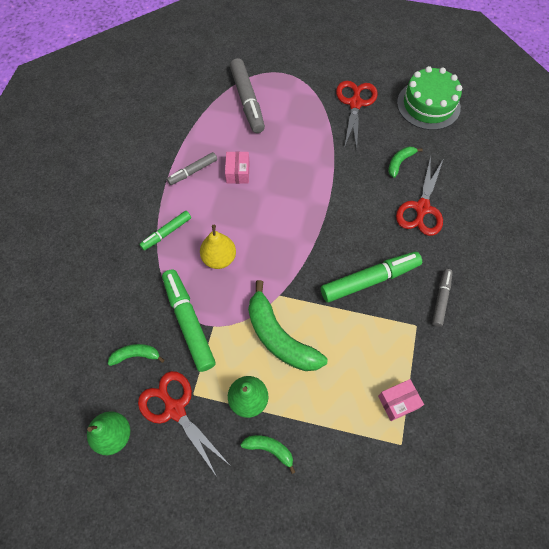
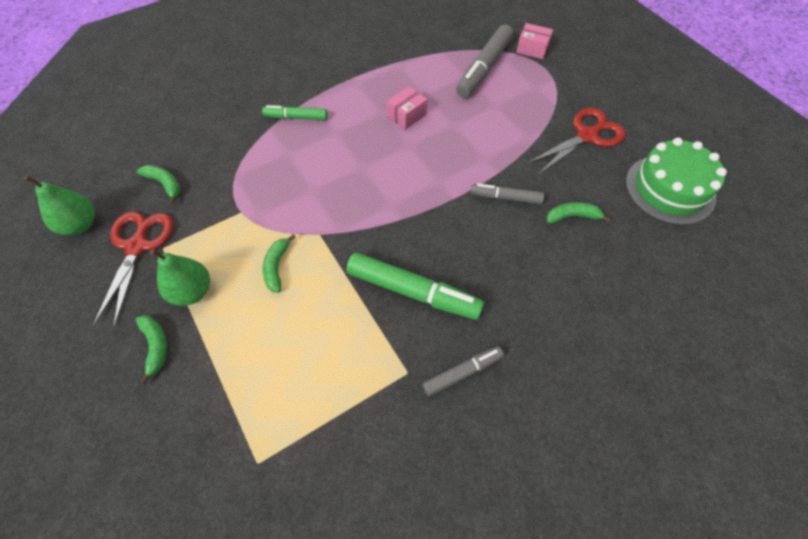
camera: 45 degrees right, 5 degrees down
green marker [162,269,216,372] -> none
grey marker [167,152,217,185] -> grey marker moved to [471,184,544,204]
yellow pear [200,225,236,269] -> none
green banana [248,280,327,371] -> green banana [262,234,296,293], size x0.50
pink box [378,379,424,421] -> pink box moved to [516,23,553,59]
red scissors [396,156,443,236] -> none

